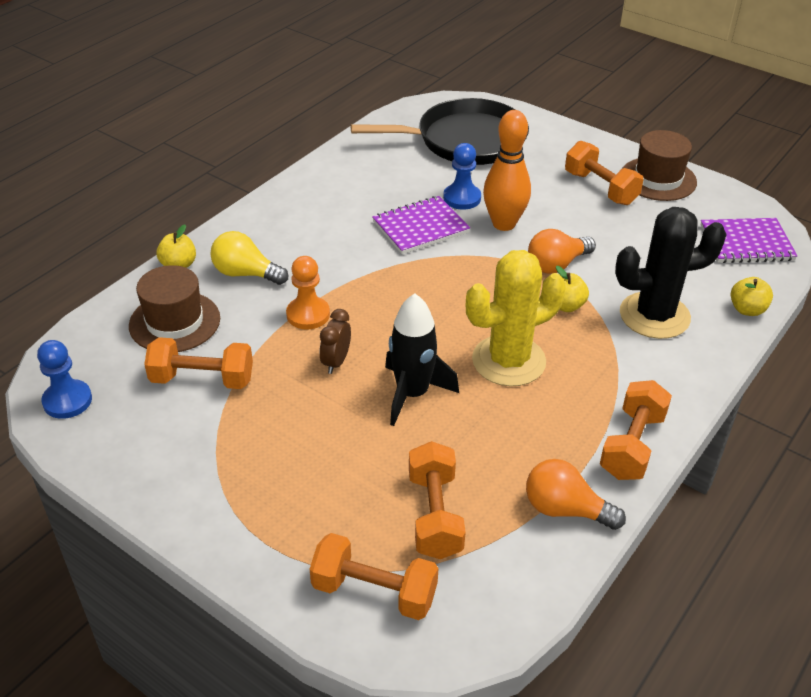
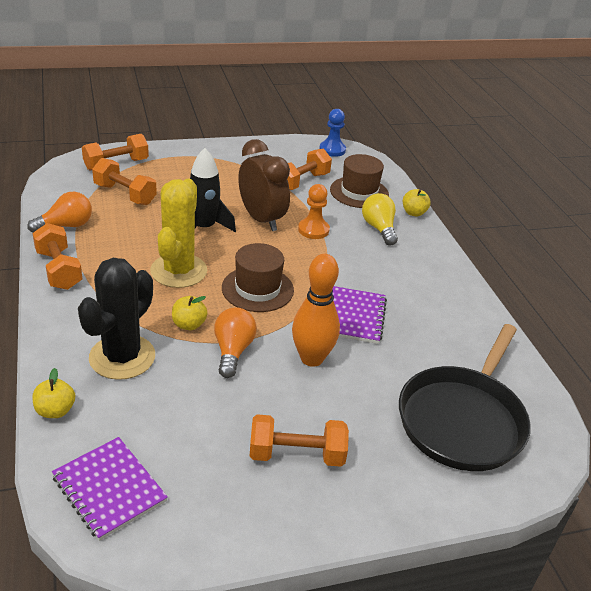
camera: 125 degrees right, 5 degrees down
yellow light bulb [210,231,288,285] -> yellow light bulb turned 75 degrees counterclockwise [362,193,398,245]
brown clock [320,309,351,374] -> brown clock [238,139,290,231], size x2.02
blue pawn [443,143,481,210] -> none
brown hat [622,130,697,201] -> brown hat moved to [222,243,294,312]
purple notebook [700,218,797,263] -> purple notebook turned 75 degrees counterclockwise [52,437,168,541]

